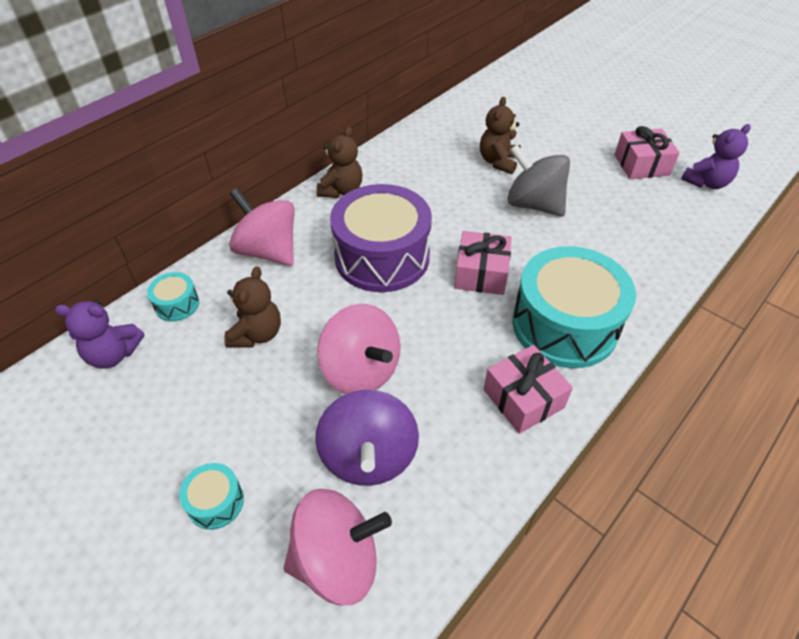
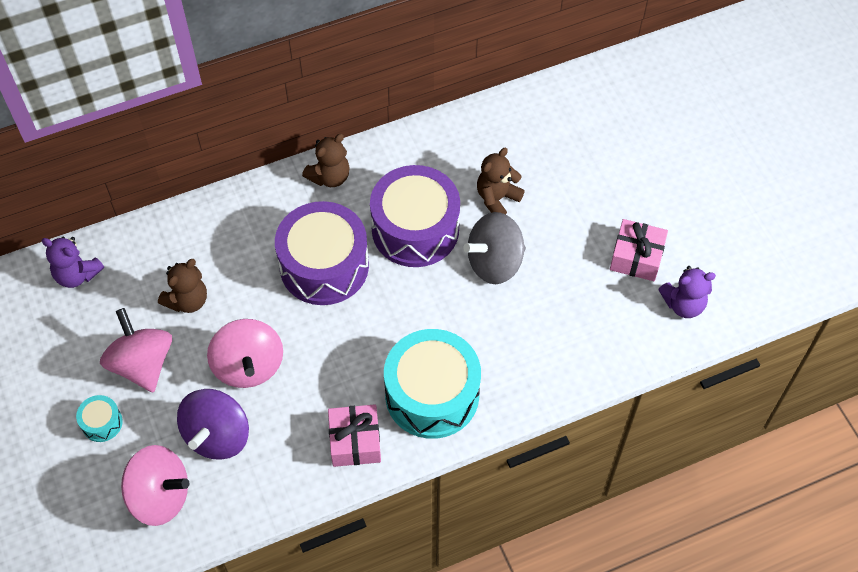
camera: 25 degrees right, 10 degrees up
turquoise drum [147,272,199,321] -> none
pink spinning top [229,188,295,266] -> pink spinning top moved to [100,308,172,393]
pink gift [454,231,512,295] -> none
grey spinning top [507,145,570,217] -> grey spinning top turned 90 degrees counterclockwise [463,212,526,284]
none -> purple drum [370,165,460,267]

